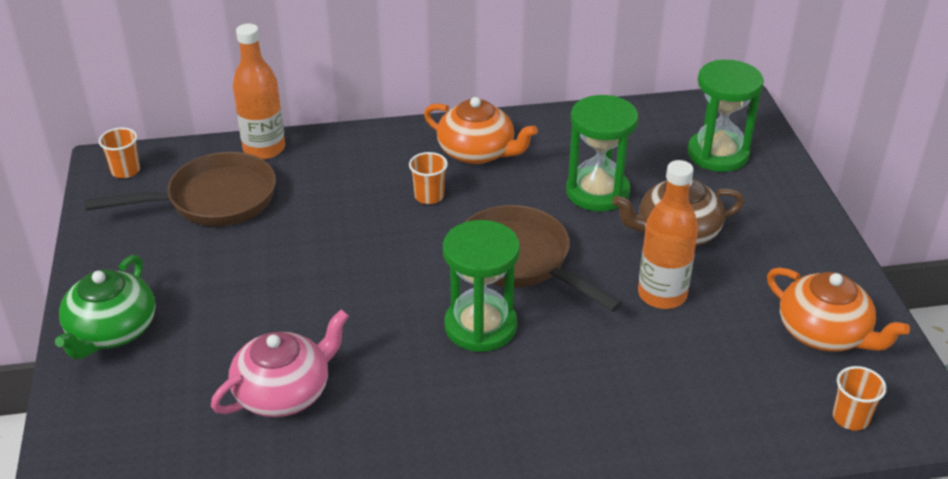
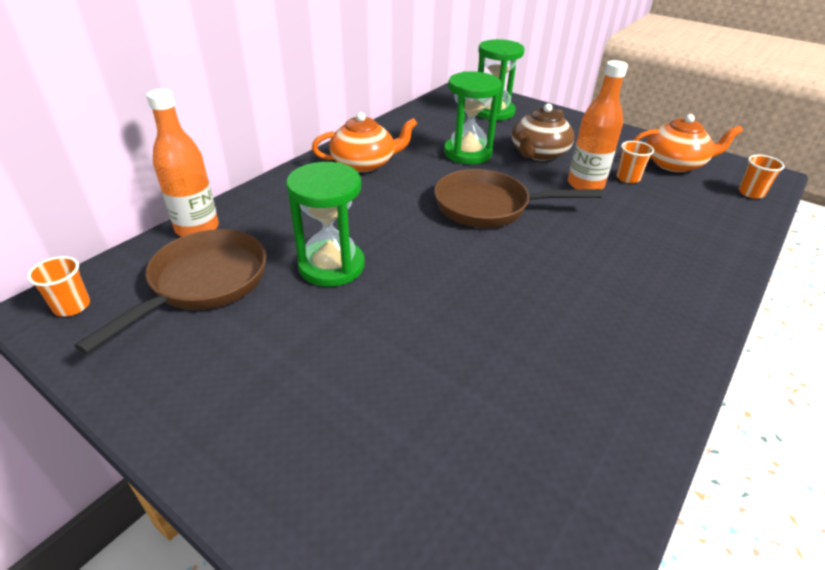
camera: 45 degrees left, 0 degrees up
green teapot [55,255,156,359] -> none
pink teapot [211,309,349,417] -> none
orange cup [409,152,448,204] -> orange cup moved to [616,141,654,183]
green hourglass [443,220,520,352] -> green hourglass moved to [286,162,365,287]

